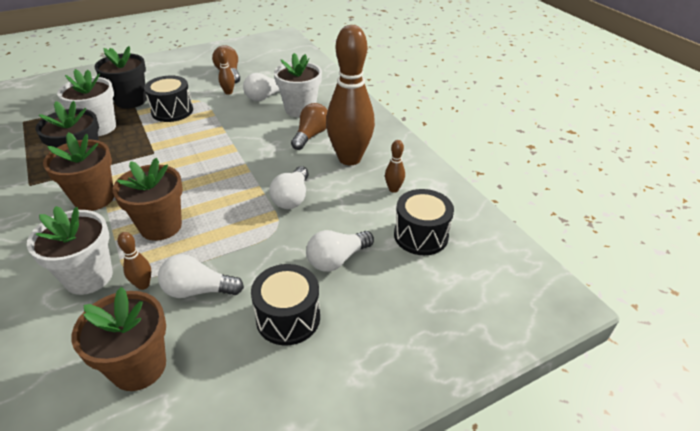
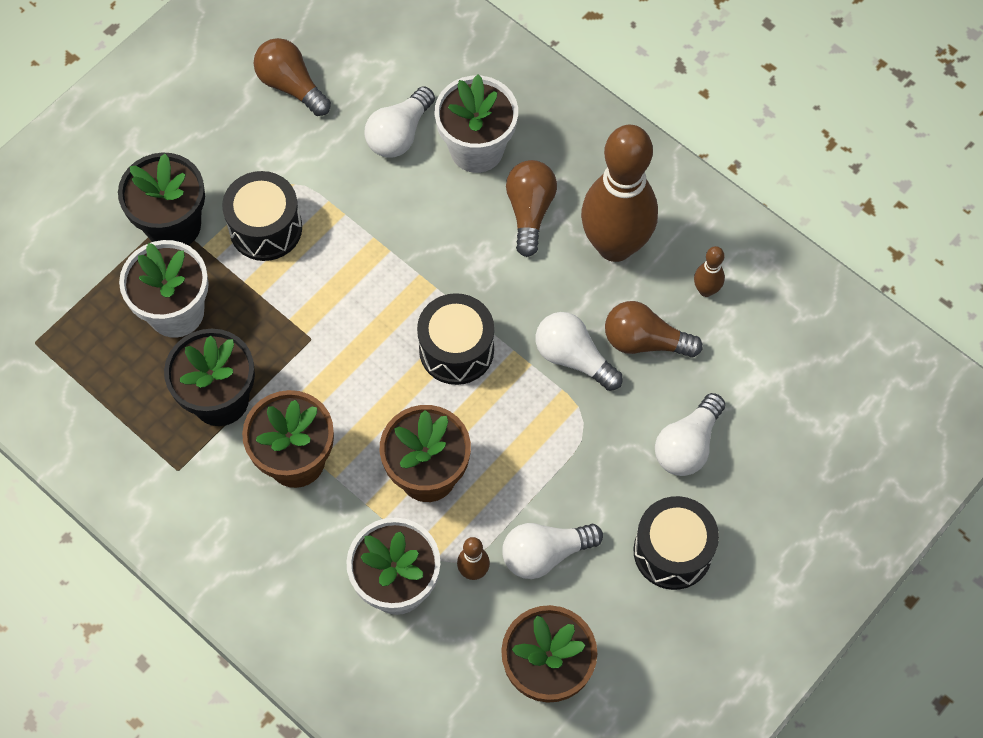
camera: 20 degrees left, 25 degrees up
brown bowling pin [218,49,235,95] -> none
white light bulb [269,166,309,209] -> white light bulb turned 135 degrees clockwise [536,312,623,391]
black drum [394,189,454,255] -> black drum moved to [417,293,494,385]
none -> brown light bulb [605,301,703,358]

